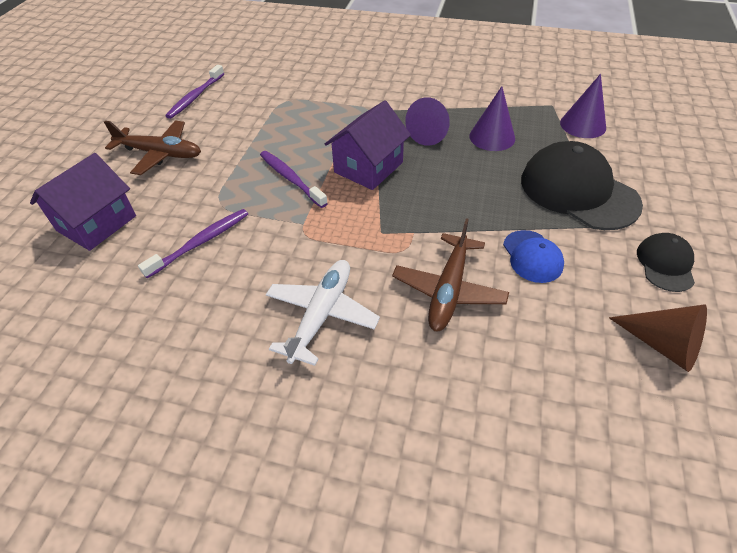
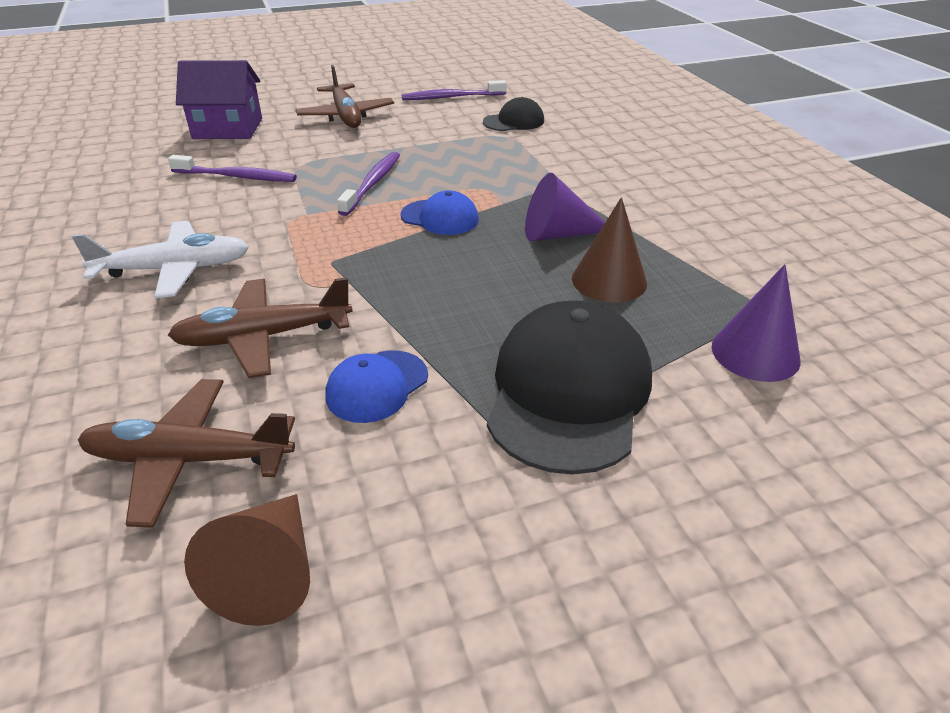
camera: 55 degrees right, 10 degrees down
purple house [325,100,411,190] -> blue cap [400,190,479,235]
purple cone [469,86,515,151] -> brown cone [572,197,647,303]
black cap [637,233,695,292] -> black cap moved to [483,97,544,131]
none -> brown plane [78,379,295,528]

